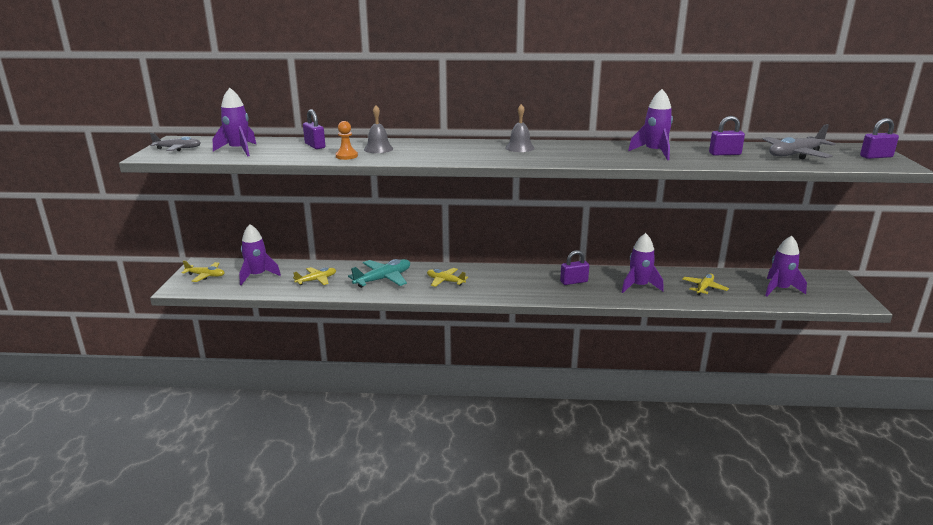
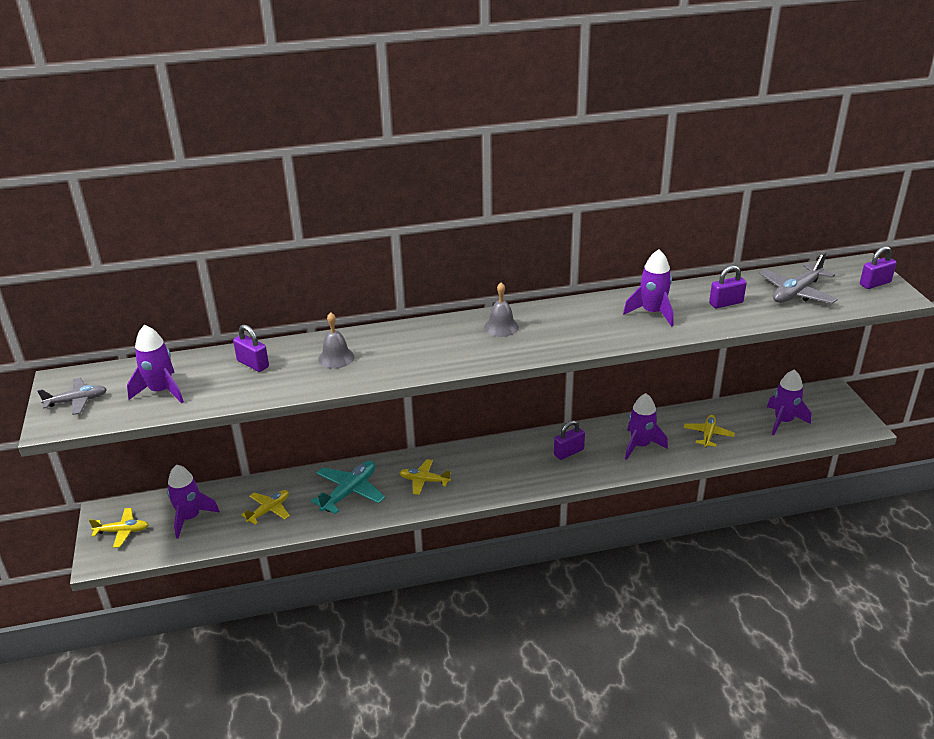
camera: 15 degrees left, 10 degrees up
orange pawn [335,121,358,160] -> none

